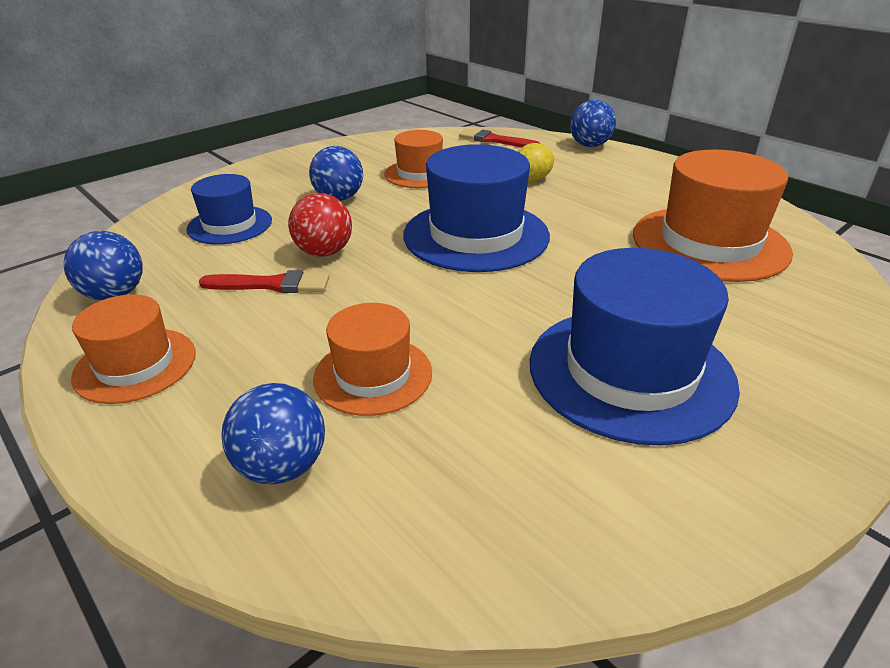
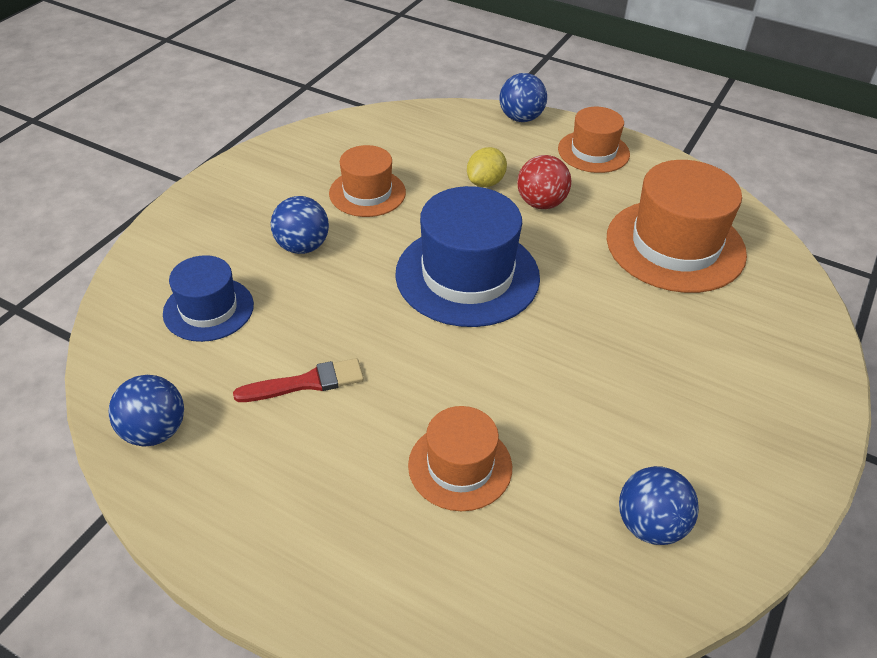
camera: 20 degrees left, 10 degrees up
orange hat [71,294,196,404] -> orange hat moved to [558,107,630,173]
blue ball [221,383,325,484] -> blue ball moved to [619,466,699,545]
red ball [288,193,352,257] -> red ball moved to [517,155,571,209]
red brush [459,128,540,147] -> none
blue hat [530,248,740,446] -> none

